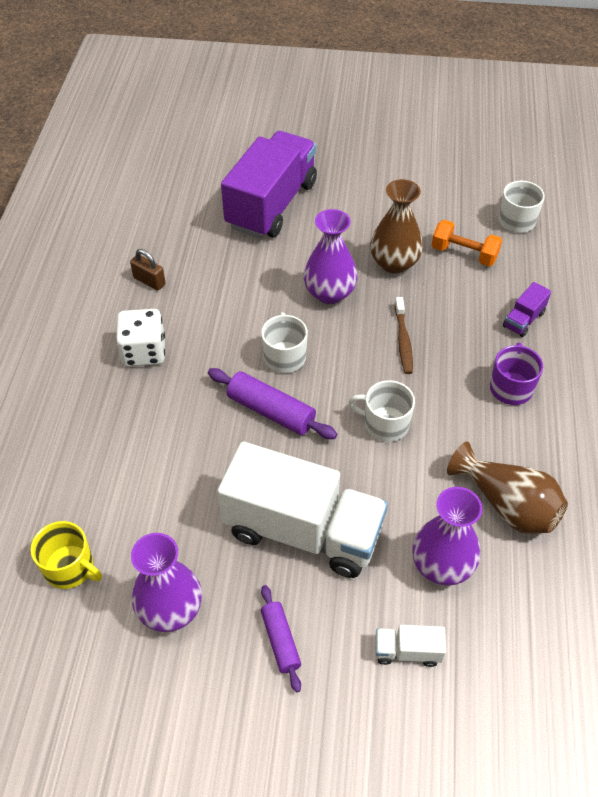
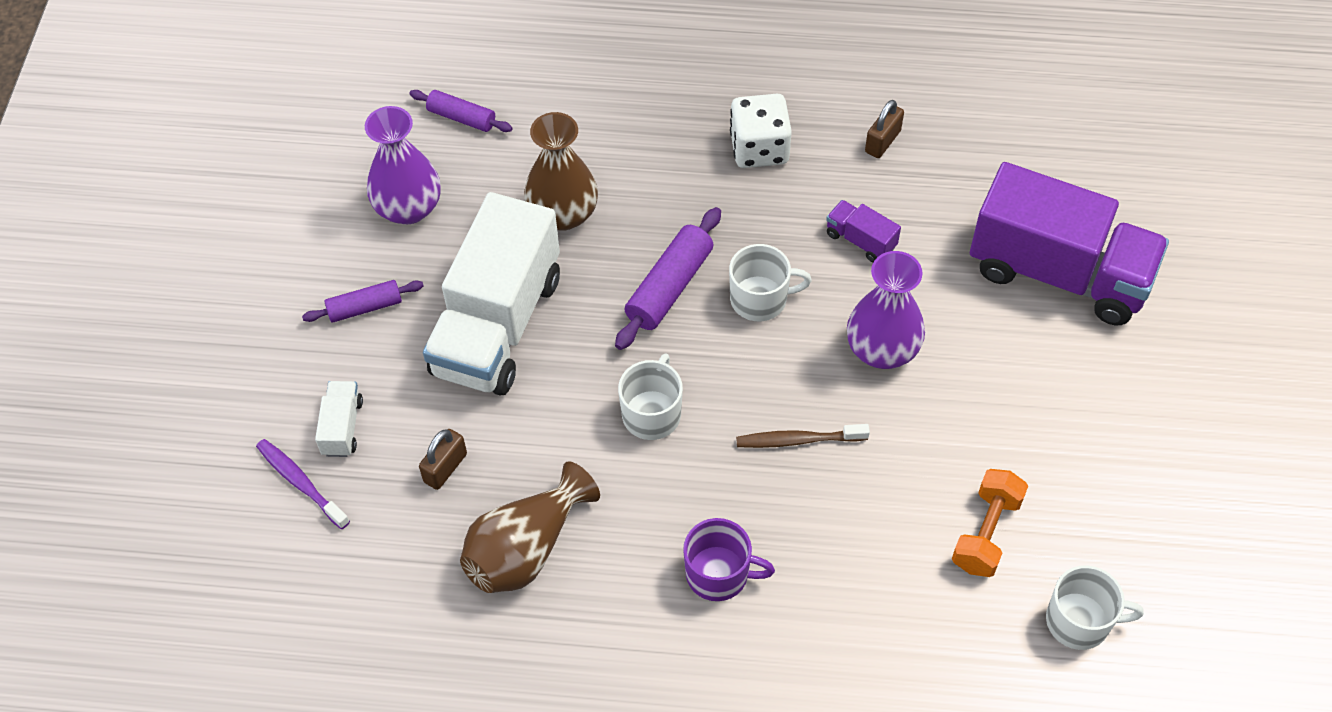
camera: 90 degrees right, 5 degrees up
yellow mug [31,521,102,589] -> purple rolling pin [409,90,513,132]
brown vase [370,179,423,274] -> brown vase moved to [524,112,598,231]
purple vase [413,487,482,585] -> brown padlock [419,429,467,490]
purple truck [503,282,551,337] -> purple truck moved to [826,200,901,262]
none -> purple toothbrush [256,439,350,529]

